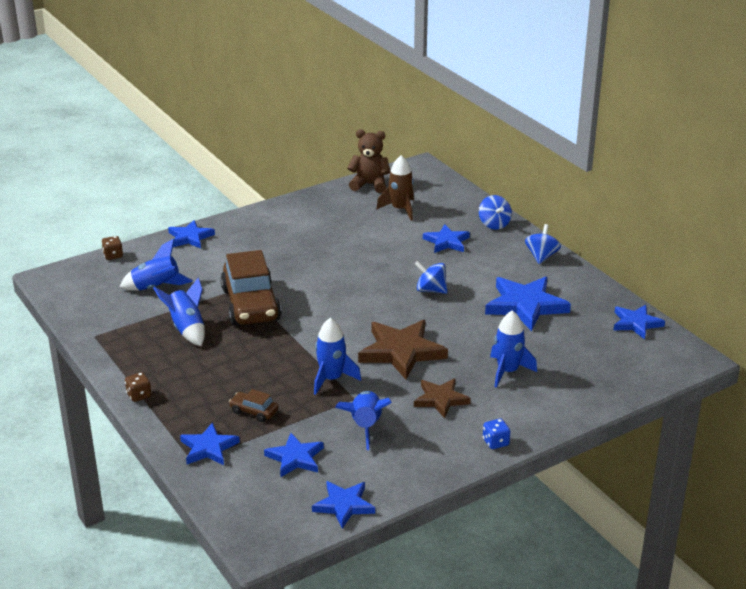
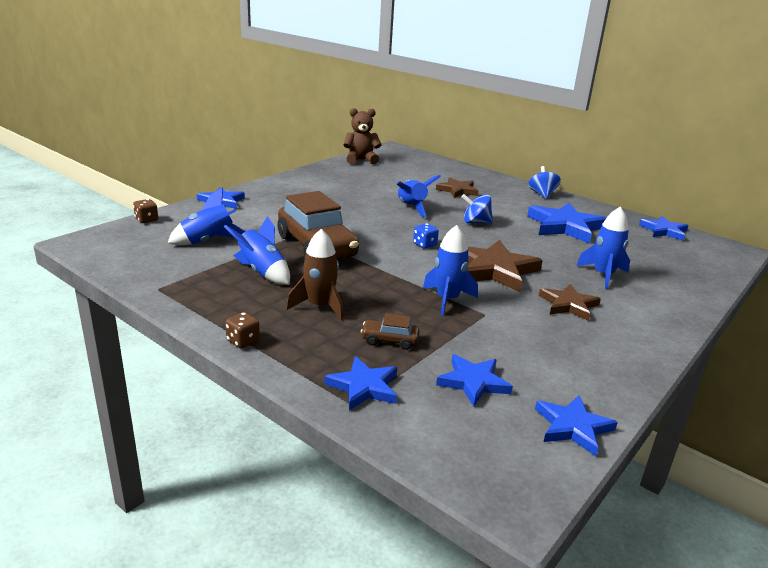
camera: 20 degrees left, 5 degrees down
blue rocket [335,391,392,450] -> blue rocket moved to [397,175,441,217]
brown rocket [376,155,414,221] -> brown rocket moved to [286,229,344,321]
blue star [423,224,470,253] -> brown star [436,177,479,198]
blue spinning top [479,195,512,230] -> none
blue dice [483,419,510,449] -> blue dice moved to [413,223,439,249]

